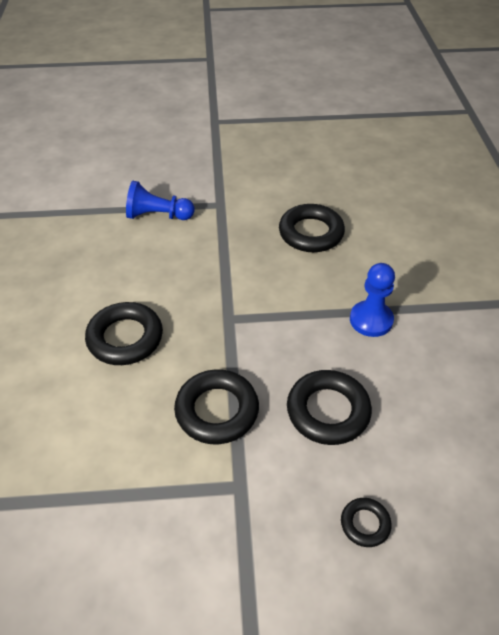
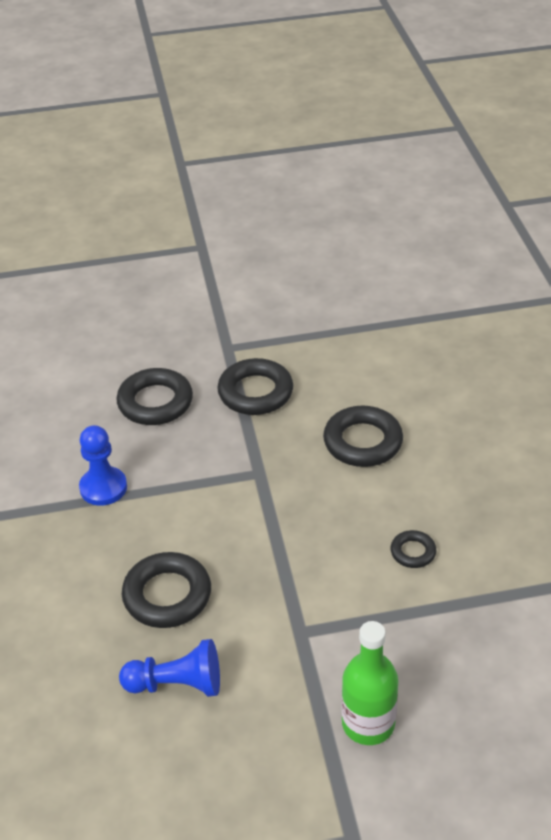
camera: 175 degrees right, 5 degrees down
blue pawn [126,181,195,220] -> blue pawn moved to [119,639,220,697]
black ring [341,498,392,547] -> black ring moved to [391,530,436,568]
none -> green bottle [342,621,398,745]

